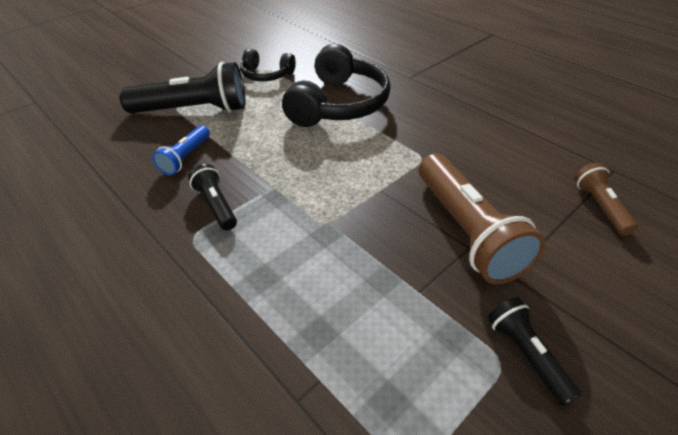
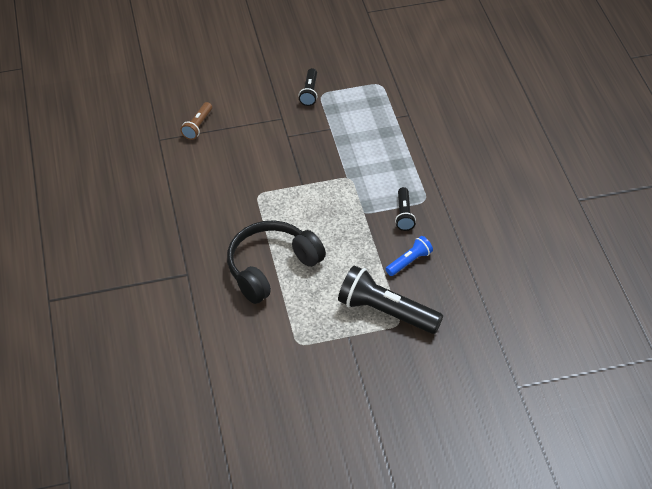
camera: 150 degrees left, 5 degrees up
black headphones [240,49,296,81] -> none
brown flashlight [419,153,546,284] -> none

